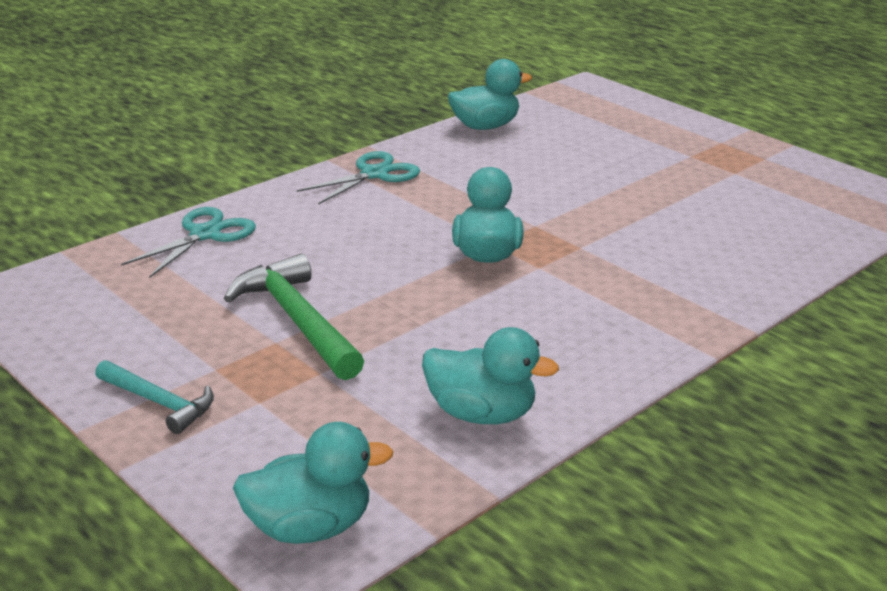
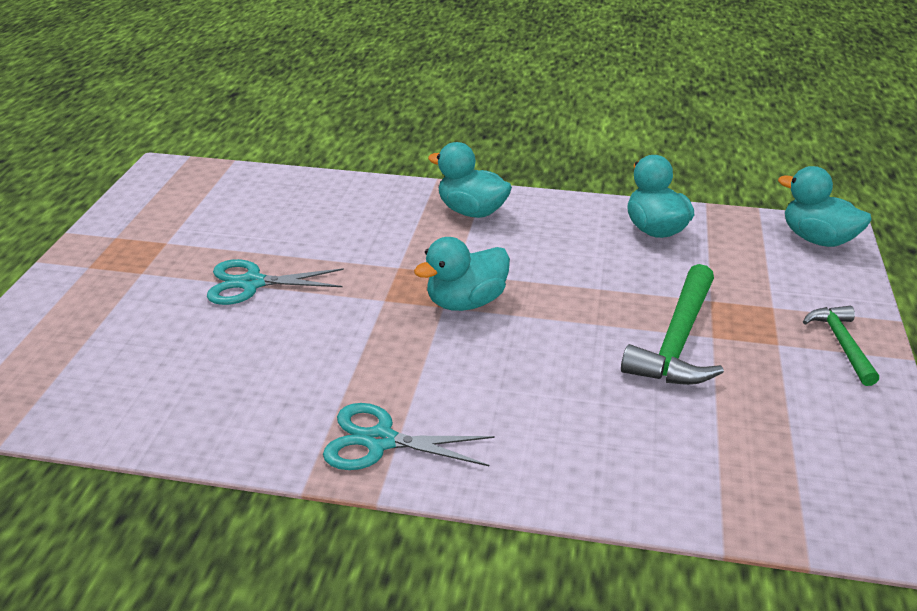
camera: 125 degrees left, 5 degrees up
turquoise hammer [95,360,214,434] -> green hammer [803,306,879,386]
turquoise scissors [121,207,256,278] -> turquoise scissors moved to [207,259,344,305]
turquoise duck [448,59,532,130] -> turquoise duck moved to [428,142,512,218]

